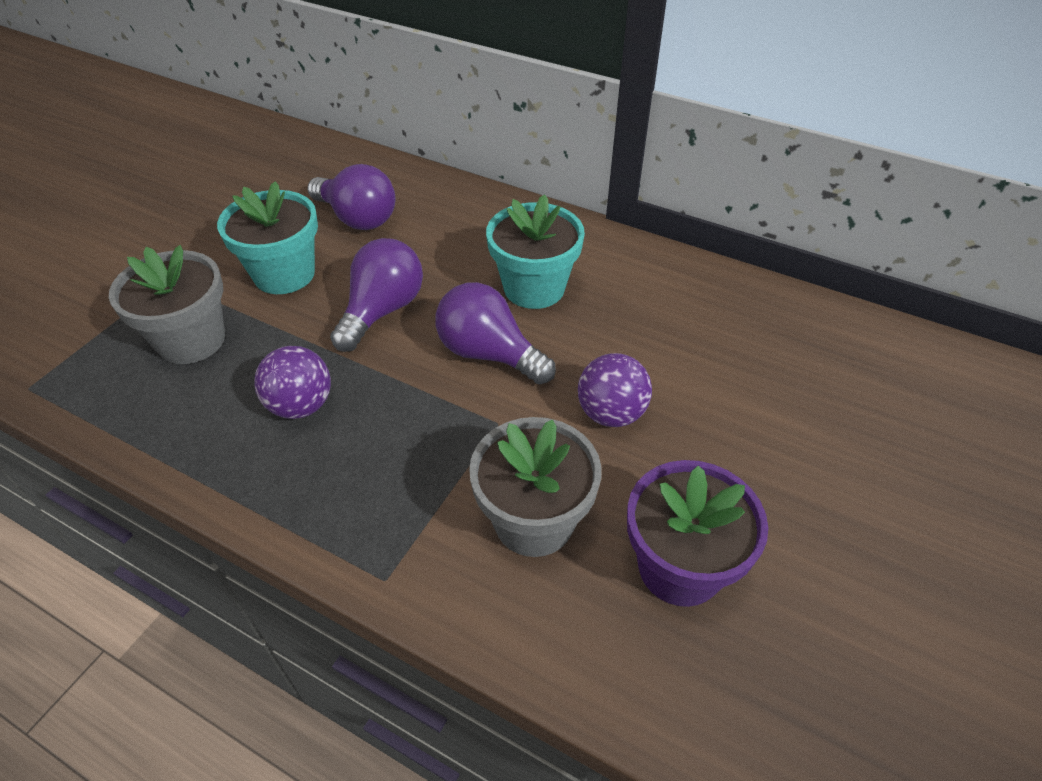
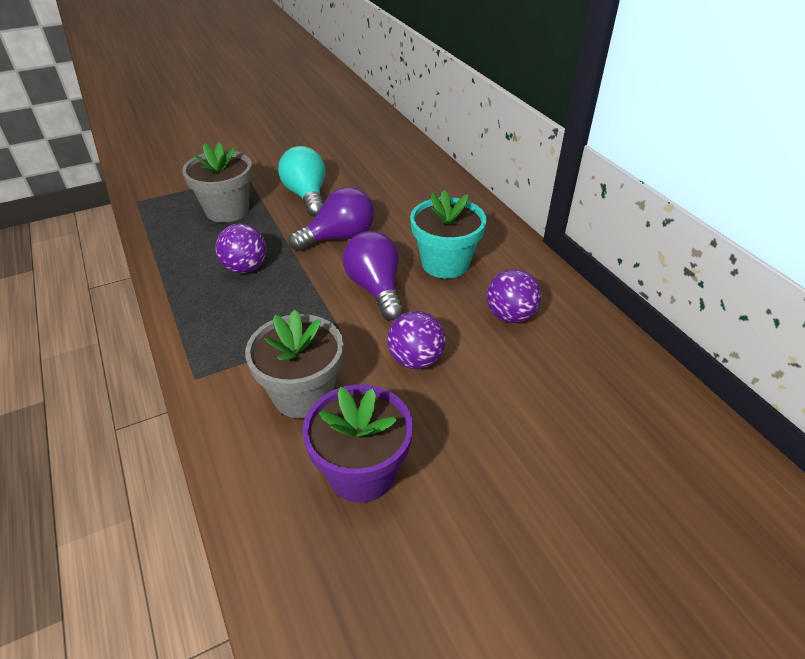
camera: 35 degrees right, 5 degrees down
turquoise flower pot [217,181,318,294] -> turquoise light bulb [278,146,325,217]
purple light bulb [307,164,396,230] -> none
none -> purple ball [487,269,541,323]

